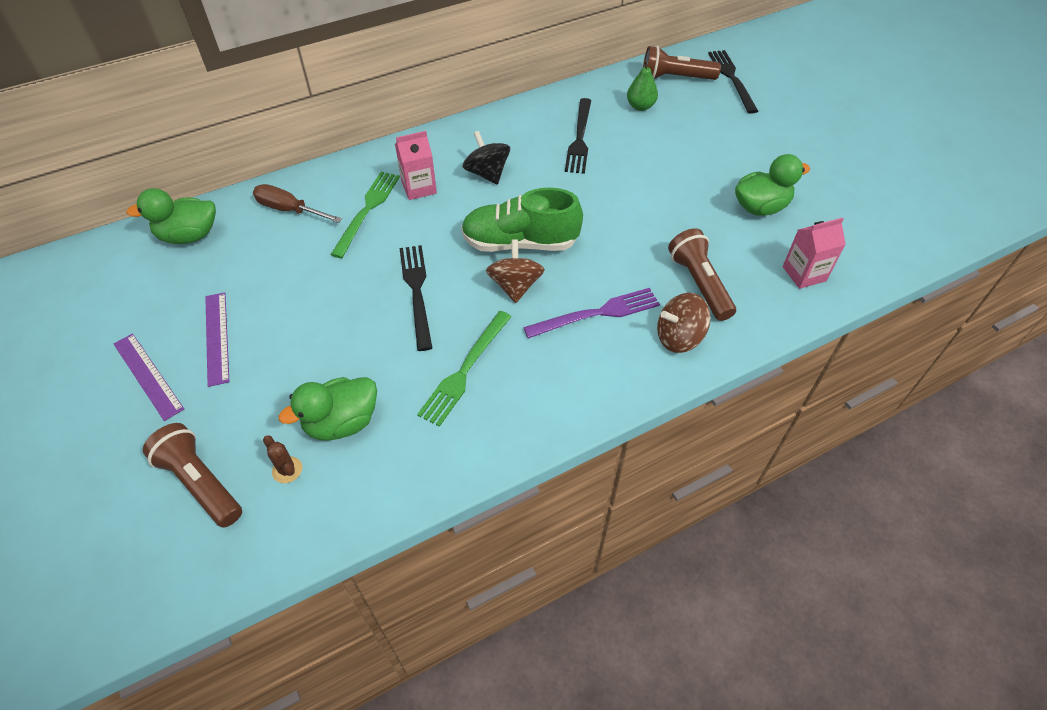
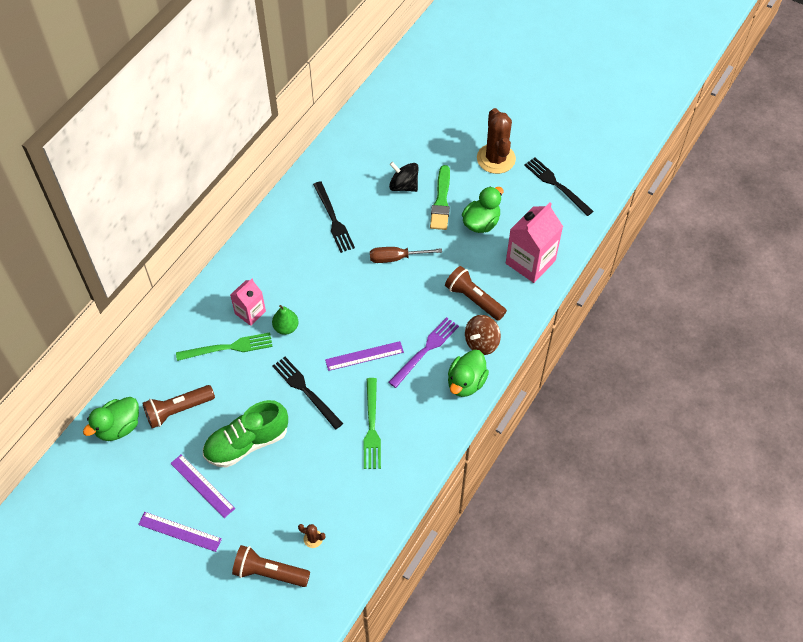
camera: 30 degrees left, 5 degrees up
brown screwdriver [253,184,342,223] -> brown screwdriver moved to [370,247,442,263]
green duck [279,377,377,441] -> green duck moved to [448,350,489,397]
green fork [330,172,400,258] -> green fork turned 90 degrees clockwise [176,333,273,361]
green shoe [461,188,583,252] -> green shoe moved to [203,400,288,468]
black spinning top [463,131,510,185] -> black spinning top moved to [389,162,419,192]
brown spinning top [486,239,545,303] -> purple ruler [325,341,404,371]
green pear [627,60,658,111] -> green pear moved to [272,305,299,335]
brown flashlight [643,46,721,80] -> brown flashlight moved to [142,385,215,428]
black fork [708,50,758,114] -> black fork moved to [524,157,594,216]
pink carton [783,218,846,289] -> pink carton [506,202,563,283], size x1.67
none -> green brush [430,165,450,230]
none -> brown cactus [477,108,516,174]

